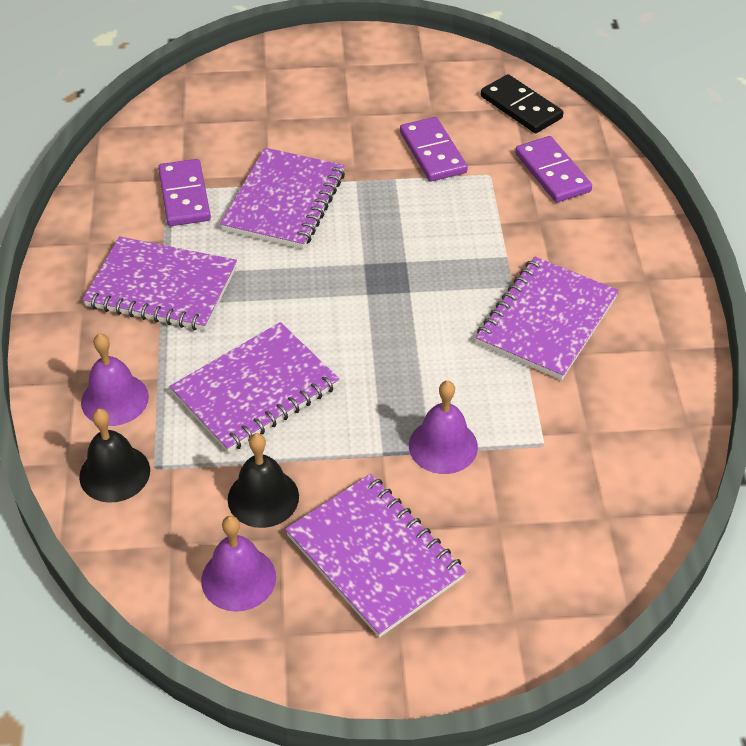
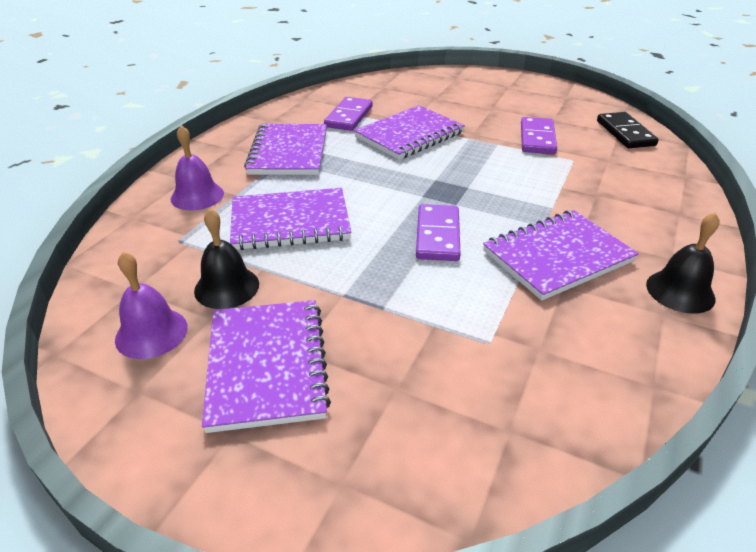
camera: 30 degrees right, 10 degrees down
black bell [79,408,150,503] -> black bell moved to [646,212,720,314]
purple notebook [83,236,237,331] -> purple notebook turned 45 degrees clockwise [244,124,327,175]
purple bell [409,381,478,474] -> none
purple domino [515,136,592,203] -> purple domino moved to [416,204,460,261]

